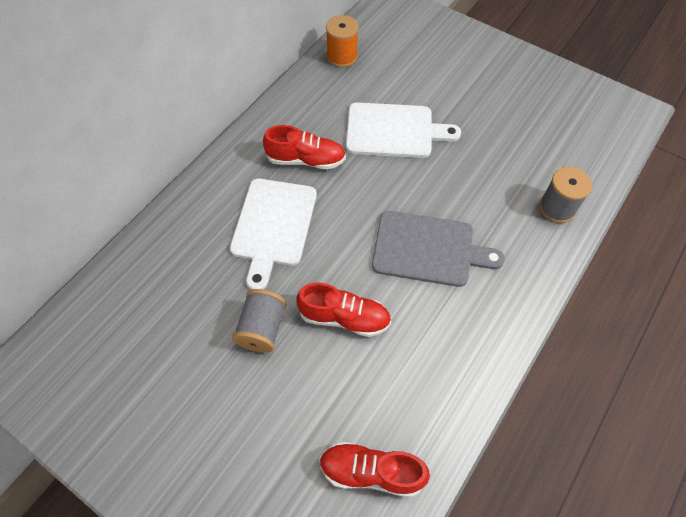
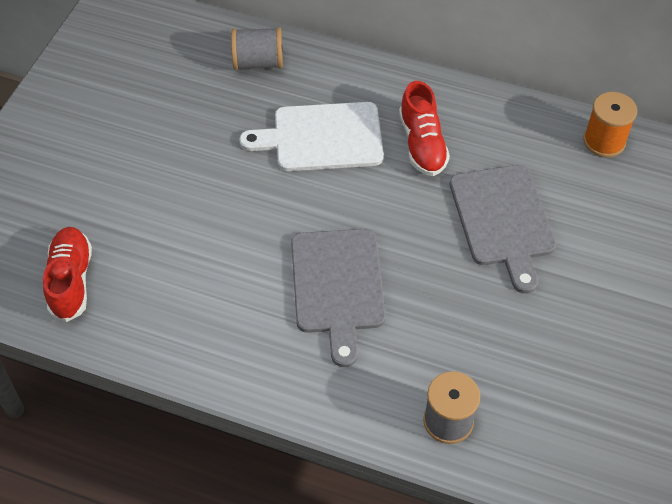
camera: 75 degrees right, 5 degrees down
grey spool [232,289,287,353] -> grey spool moved to [231,27,283,70]
red shoe [296,283,391,337] -> none
white cutting board [346,102,461,158] -> grey cutting board [449,165,556,294]

